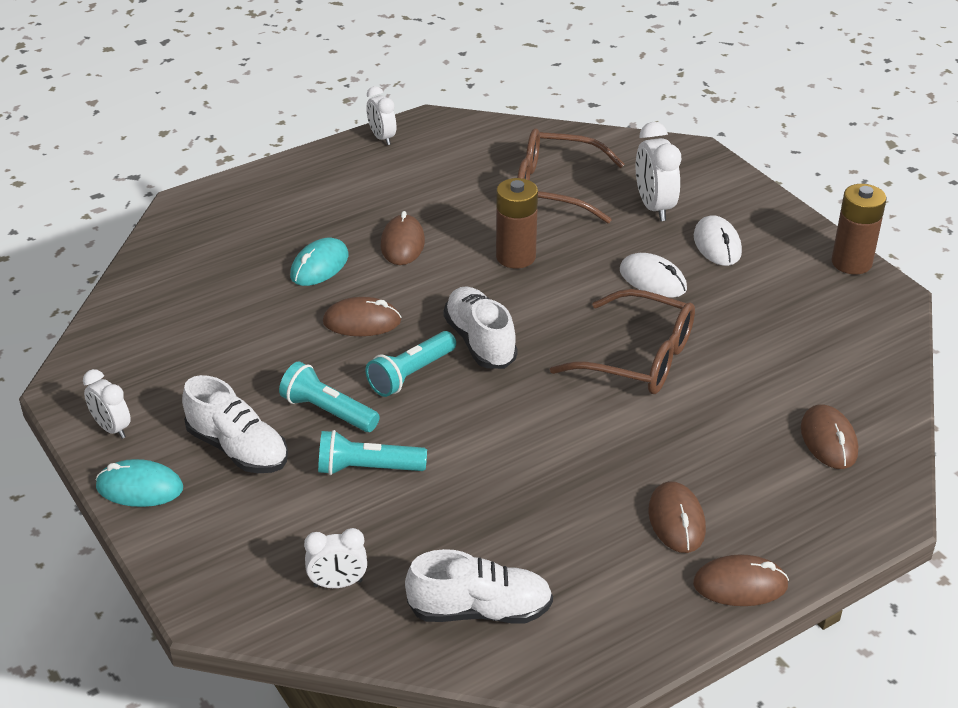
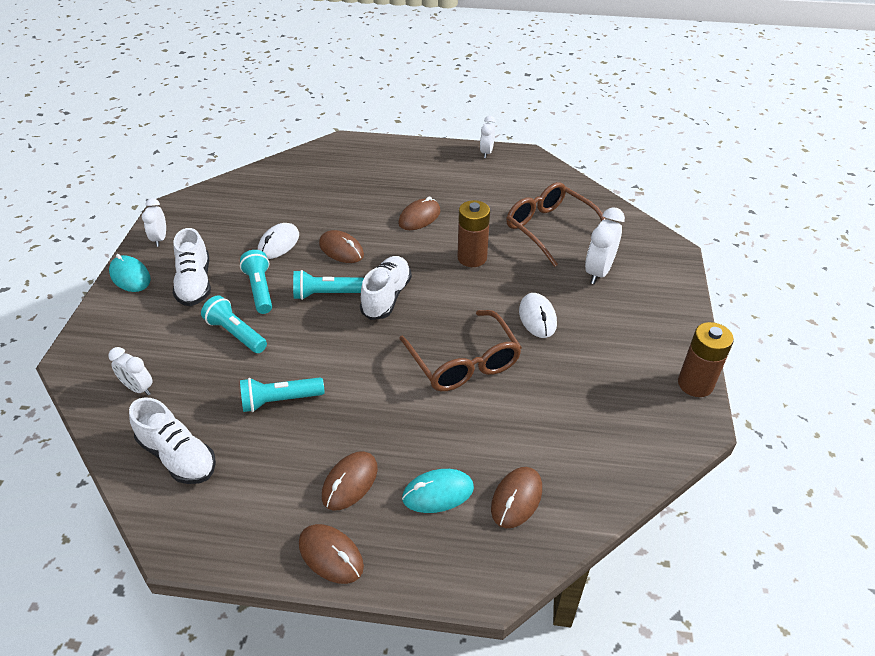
camera: 40 degrees right, 5 degrees up
turquoise mouse [290,238,348,286] -> turquoise mouse moved to [402,469,474,513]
white mouse [694,215,742,266] -> white mouse moved to [258,223,299,259]
none -> turquoise flashlight [240,377,324,412]

